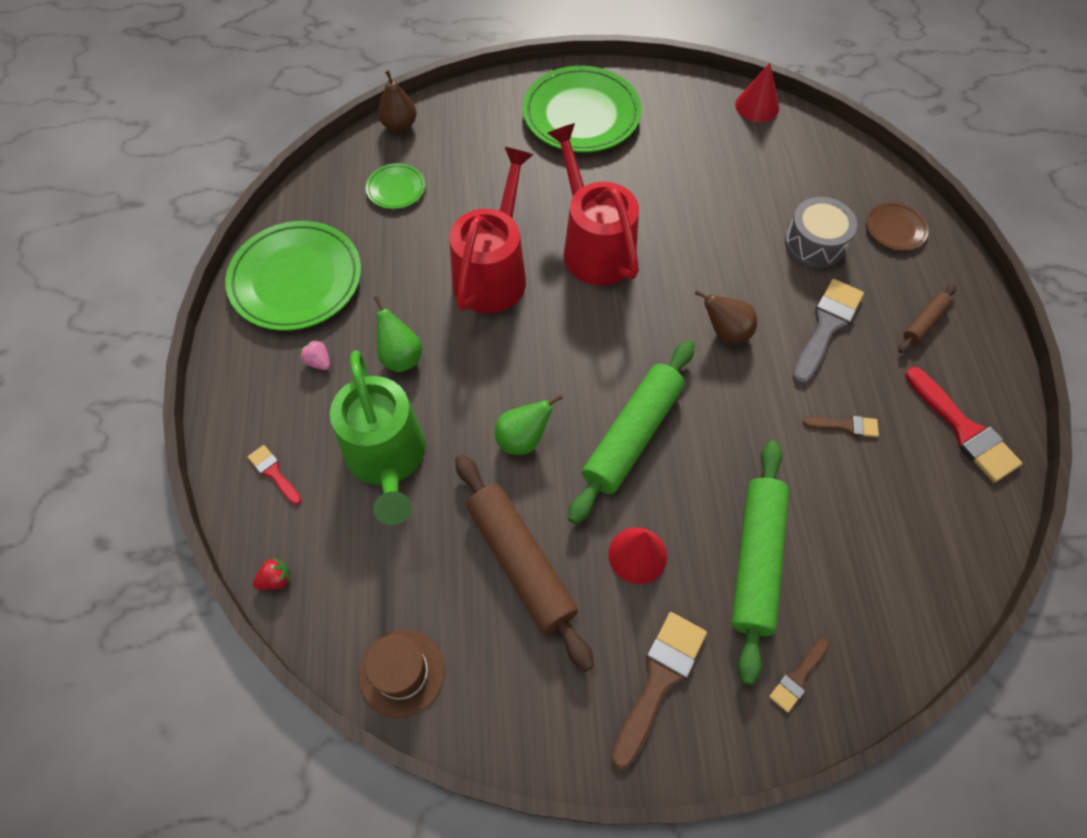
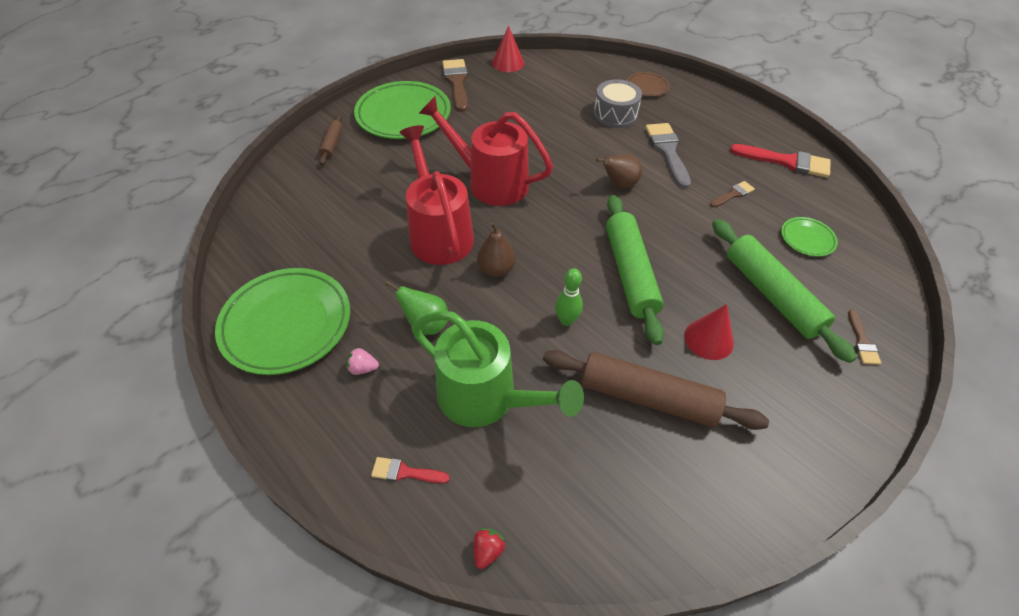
camera: 40 degrees left, 10 degrees down
brown hat [359,629,445,718] -> none
green plate [366,163,425,209] -> green plate moved to [781,217,838,257]
brown pear [378,70,417,132] -> brown pear moved to [477,222,516,277]
green pear [495,394,563,455] -> green bowling pin [555,268,583,326]
brown brush [611,612,707,770] -> brown brush moved to [442,59,468,112]
brown rolling pin [898,285,956,353] -> brown rolling pin moved to [319,115,342,165]

